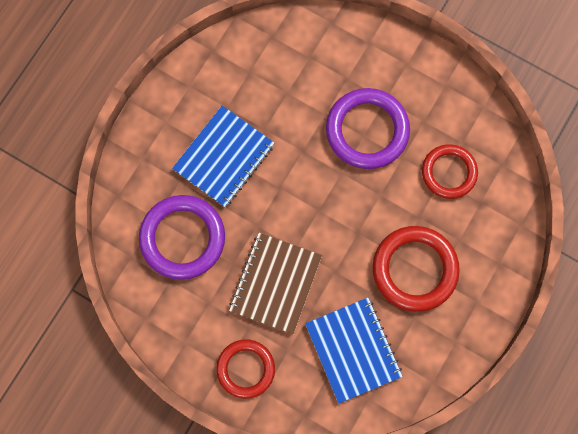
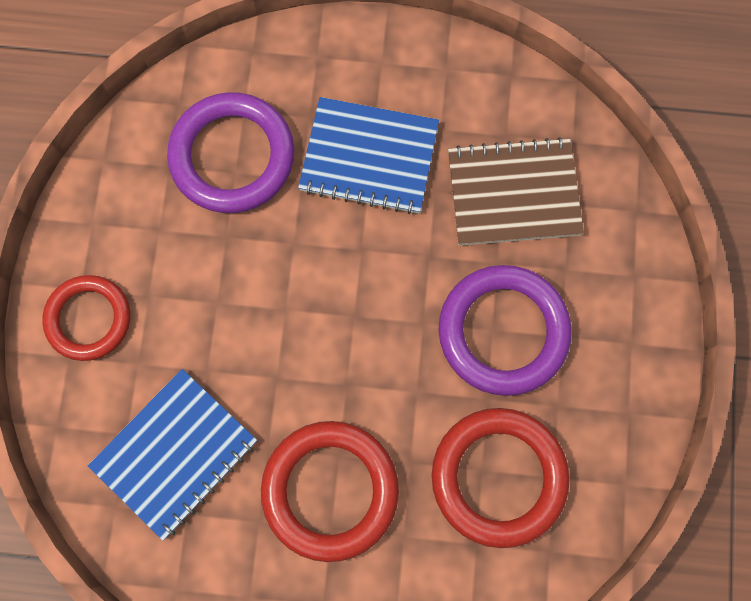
camera: 65 degrees right, 0 degrees up
brown notebook [229,233,322,334] -> brown notebook moved to [448,137,584,246]
red ring [422,144,478,199] -> red ring [432,408,570,548], size x1.51

